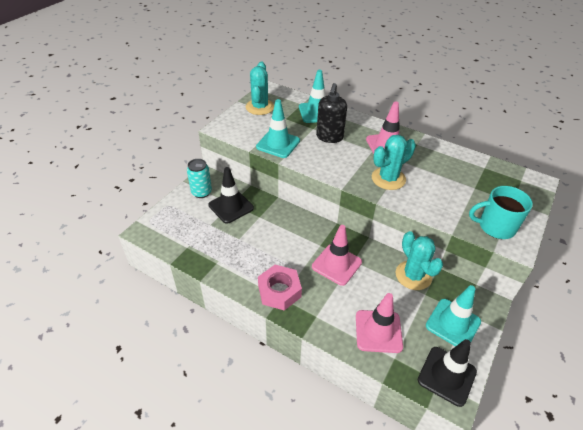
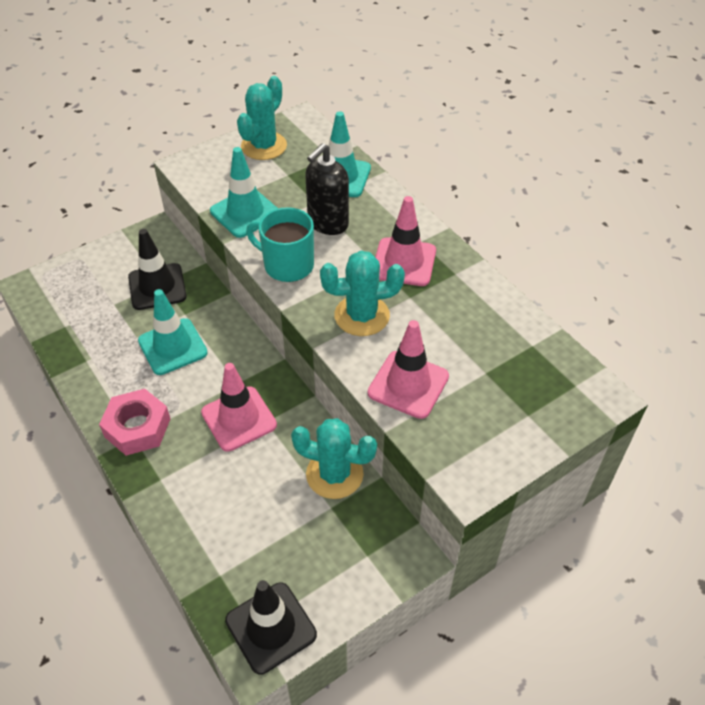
camera: 25 degrees right, 5 degrees up
turquoise can [187,159,212,198] -> none
pink traffic cone [356,293,403,353] -> pink traffic cone moved to [368,320,449,419]
turquoise cactus [395,231,443,290] -> turquoise cactus turned 75 degrees counterclockwise [291,418,377,499]
turquoise traffic cone [426,285,481,347] -> turquoise traffic cone moved to [138,289,208,375]
turquoise mug [469,186,533,239] -> turquoise mug moved to [246,207,314,282]

